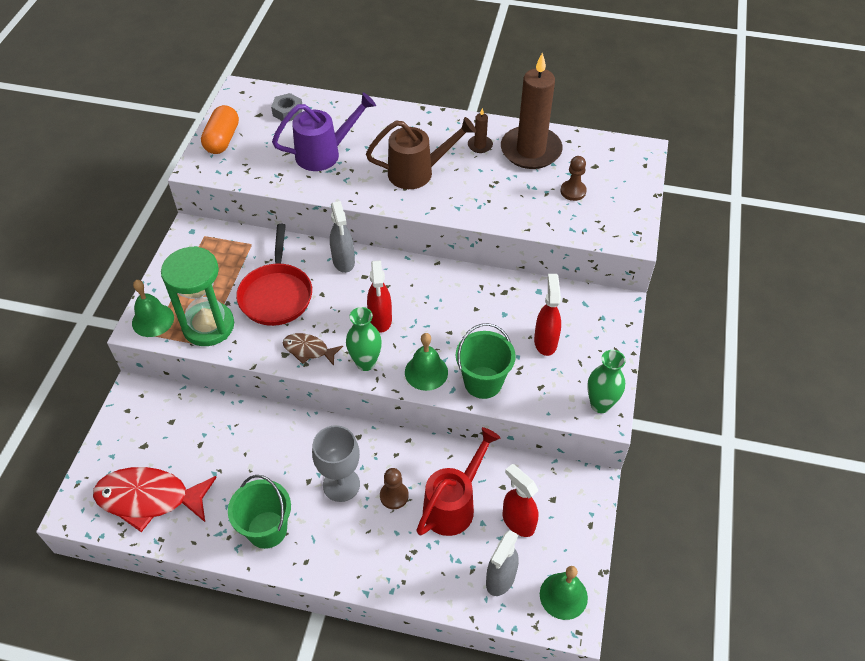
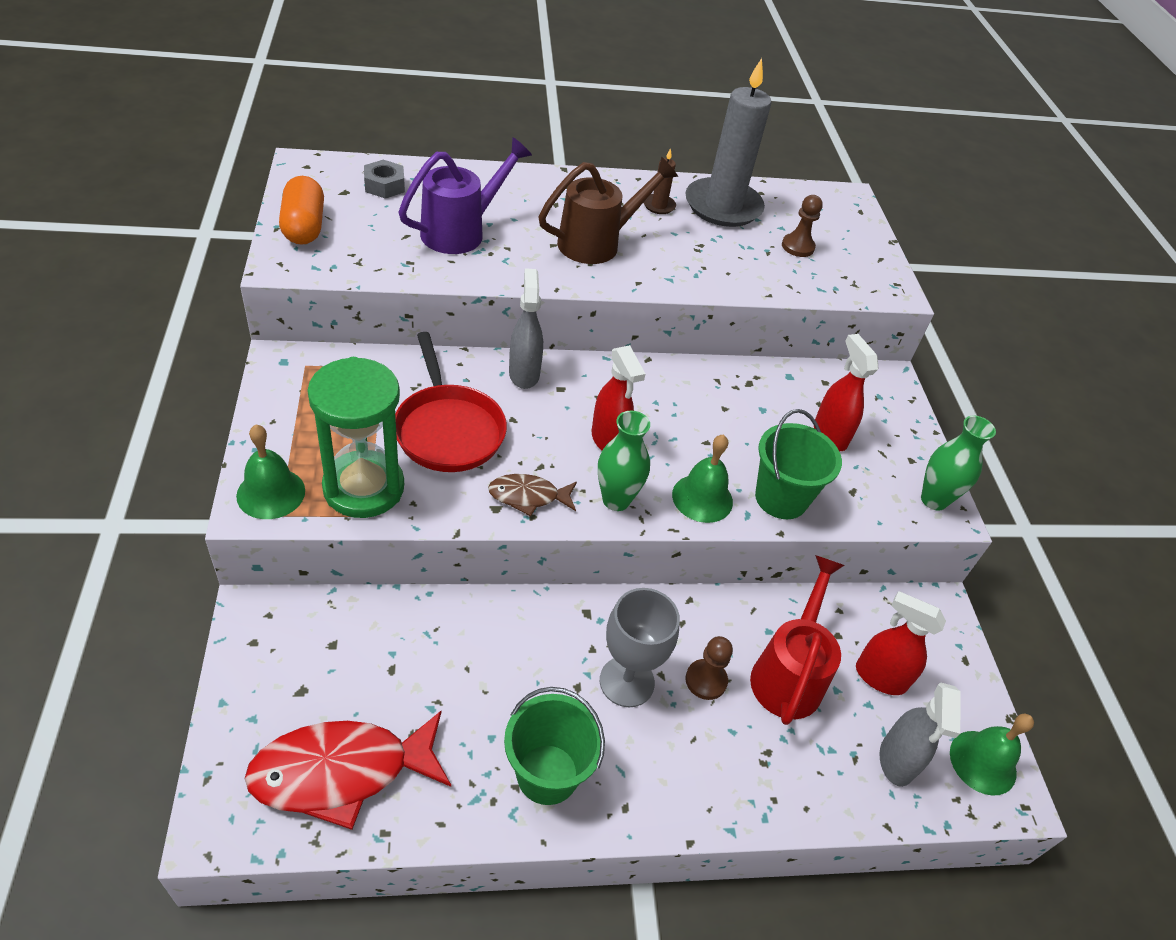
camera: 25 degrees left, 5 degrees down
grey spray bottle [330,201,355,273] -> grey spray bottle turned 150 degrees counterclockwise [509,268,543,389]
brown candle [501,52,563,169] -> grey candle [686,58,772,227]

